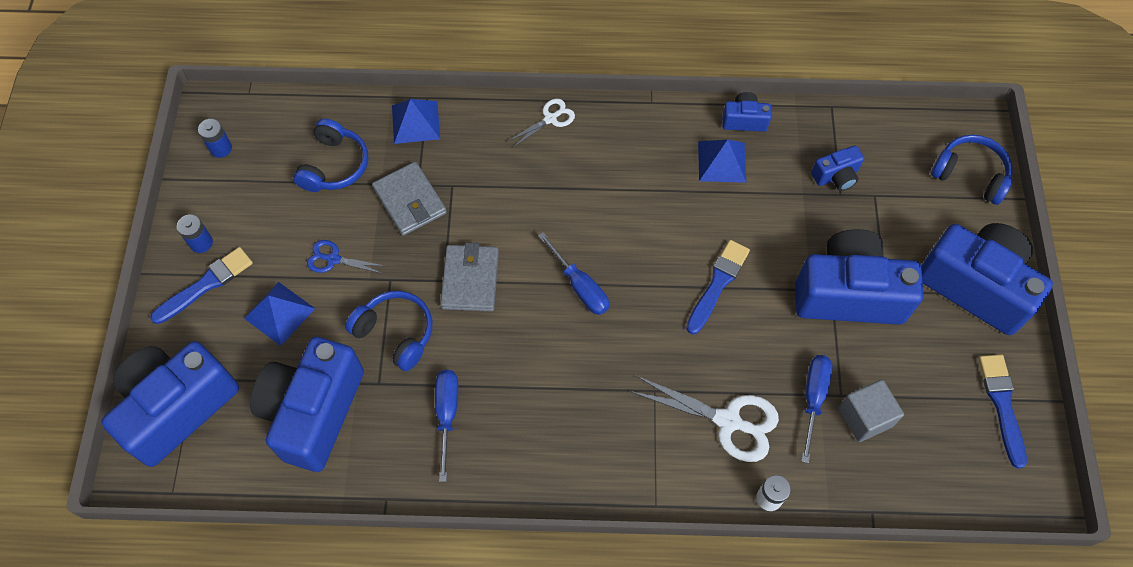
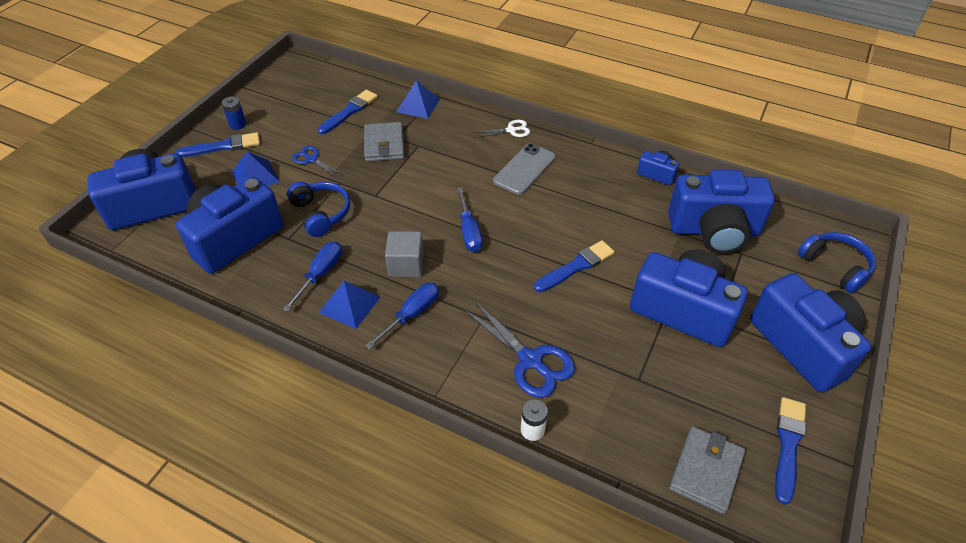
camera: 25 degrees right, 15 degrees down
blue battery [198,119,232,158] -> none
blue headphones [293,118,368,192] -> blue brush [317,90,378,134]
grey wallet [440,242,499,312] -> grey wallet moved to [669,426,745,514]
white scissors [630,376,779,462] -> blue scissors [464,300,575,398]
blue pyramid [698,139,746,183] -> blue pyramid moved to [319,281,380,329]
blue screwdriver [801,355,833,463] -> blue screwdriver moved to [365,283,439,350]
blue camera [811,145,864,191] -> blue camera [668,170,775,254], size x2.24
grey cube [838,380,904,442] -> grey cube moved to [385,231,424,277]
none -> grey phone [493,143,556,195]

